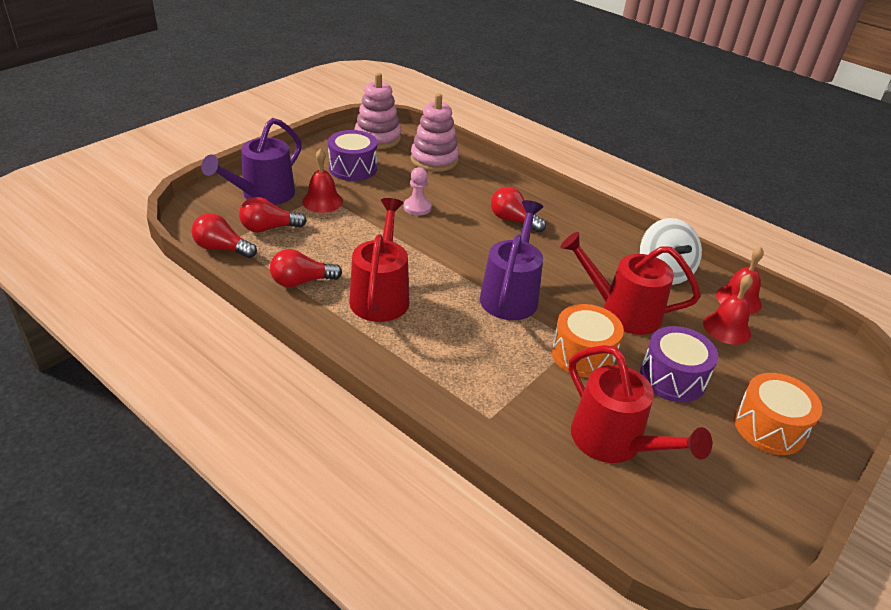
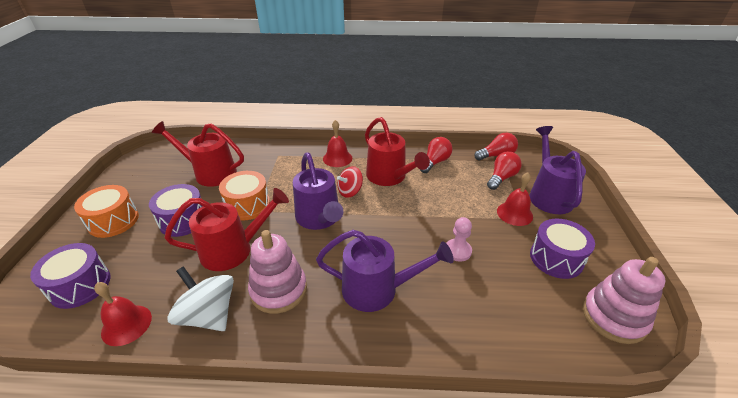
camera: 145 degrees right, 0 degrees up
pink stacking toy [411,93,459,172] -> pink stacking toy moved to [248,230,307,314]
red light bulb [491,187,546,233] -> purple watering can [316,230,454,312]
red bell [703,274,753,345] -> red bell moved to [323,120,352,167]
none -> purple drum [30,243,111,309]
none -> red spinning top [337,166,363,198]

